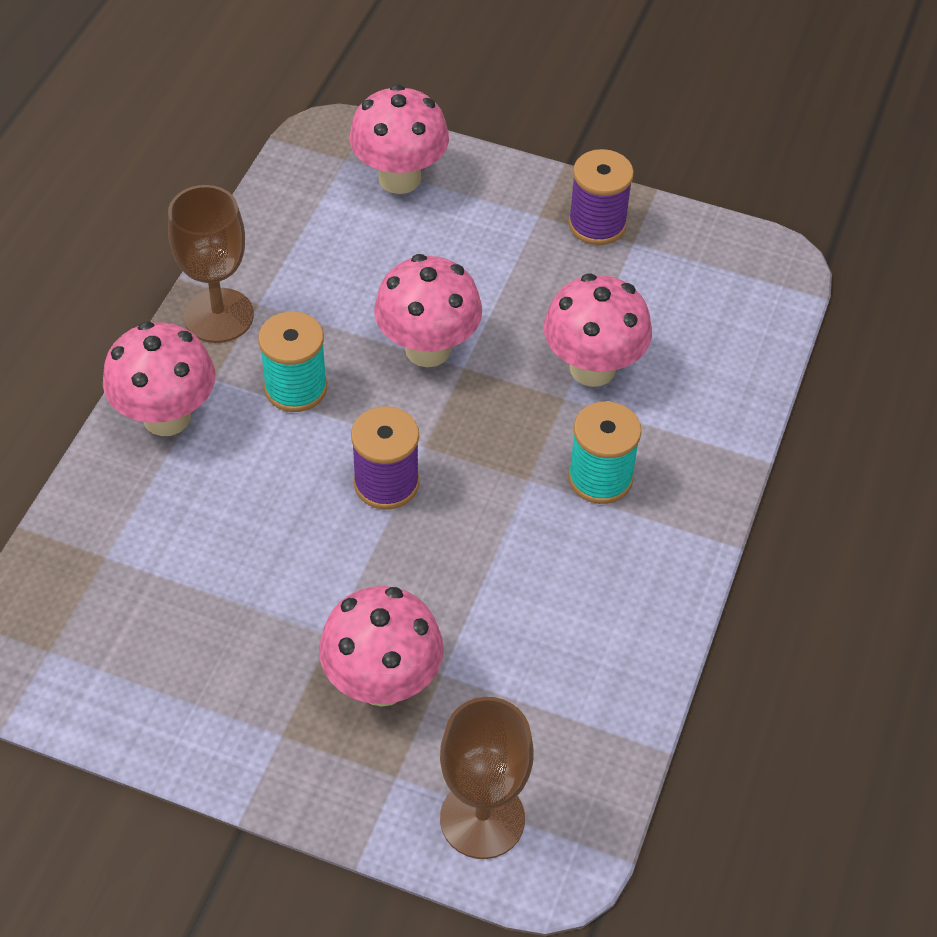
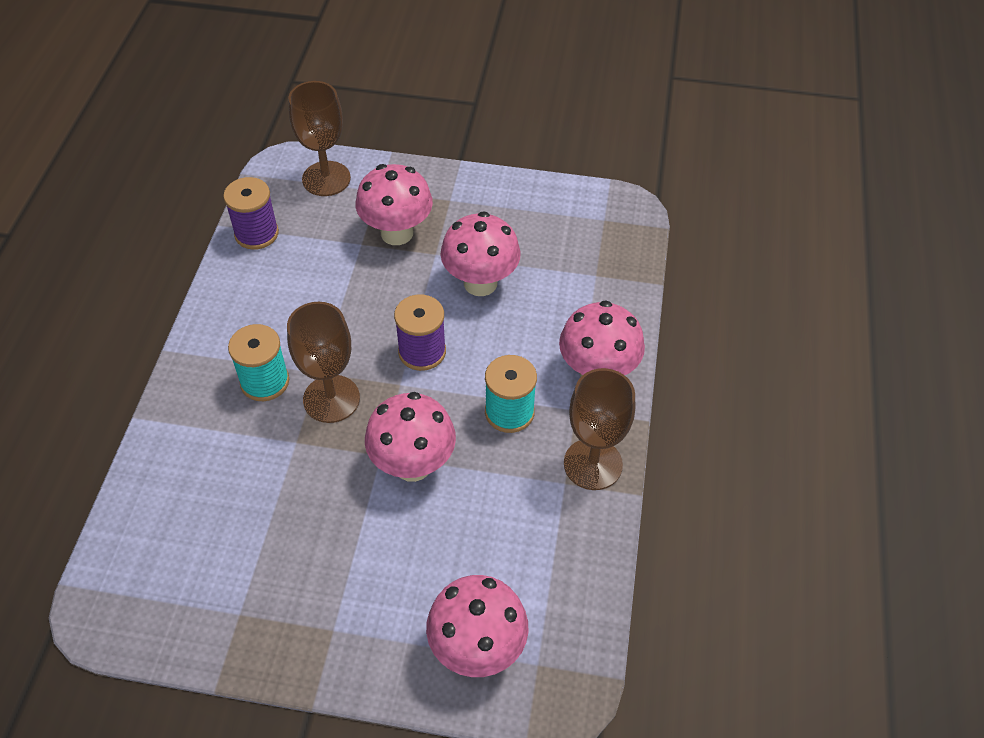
camera: 170 degrees right, 0 degrees up
pink mushroom [544,273,652,387] -> pink mushroom moved to [440,211,521,296]
purple spool [568,149,634,245] -> purple spool moved to [223,177,279,250]
none -> brown goblet [287,302,360,423]

